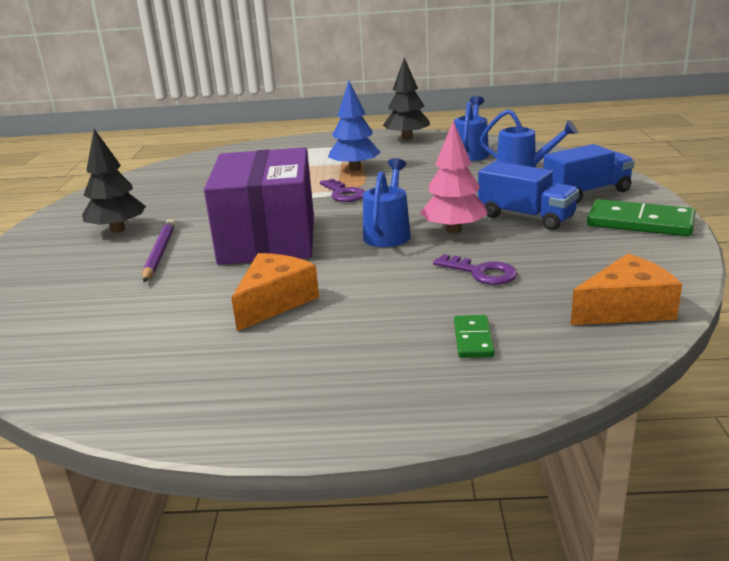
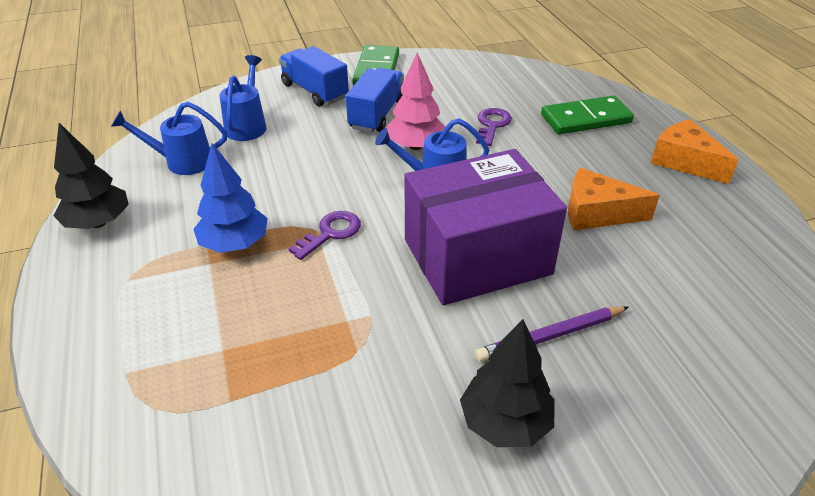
camera: 110 degrees left, 15 degrees up
green domino [454,315,495,358] -> green domino [541,96,634,134], size x1.85
orange cheese [571,253,682,325] -> orange cheese moved to [651,119,739,184]

